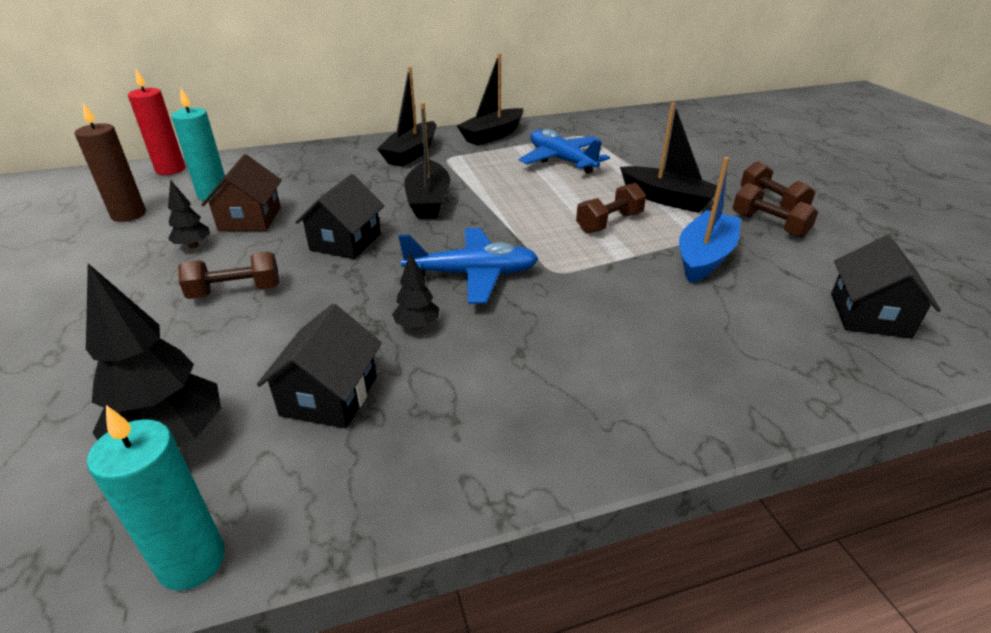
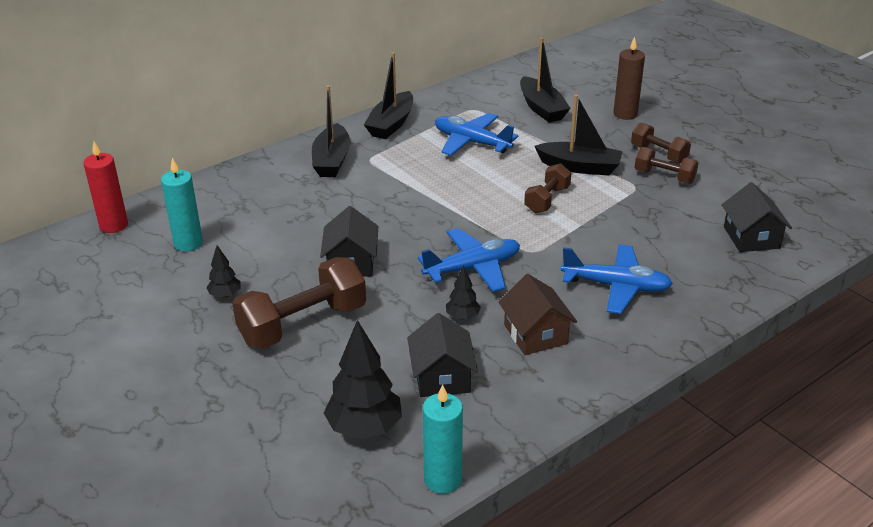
camera: 20 degrees left, 0 degrees up
brown candle [75,103,146,222] -> brown candle moved to [613,37,645,120]
brown dumbbell [178,252,279,299] -> brown dumbbell [232,257,366,349], size x1.77
brown house [201,154,282,231] -> brown house moved to [498,274,577,355]
black boat [404,102,451,219] -> black boat moved to [520,37,571,123]
blue boat [679,157,741,283] -> none
none -> blue plane [561,244,673,314]

